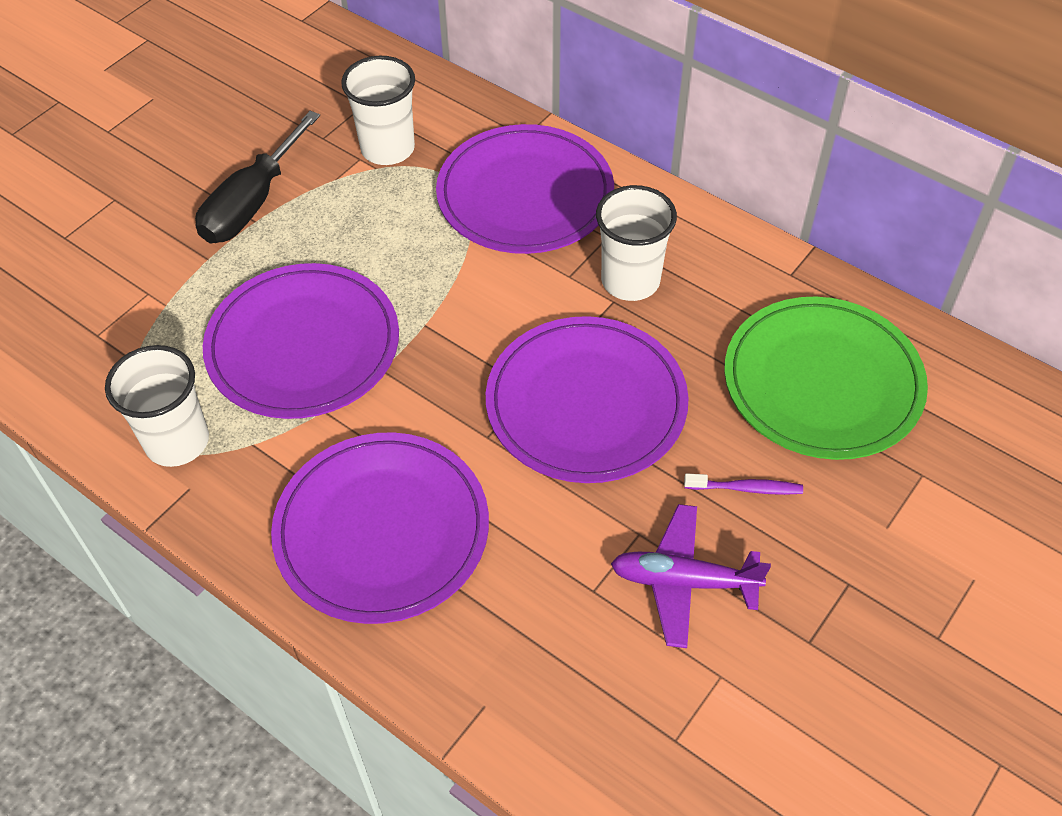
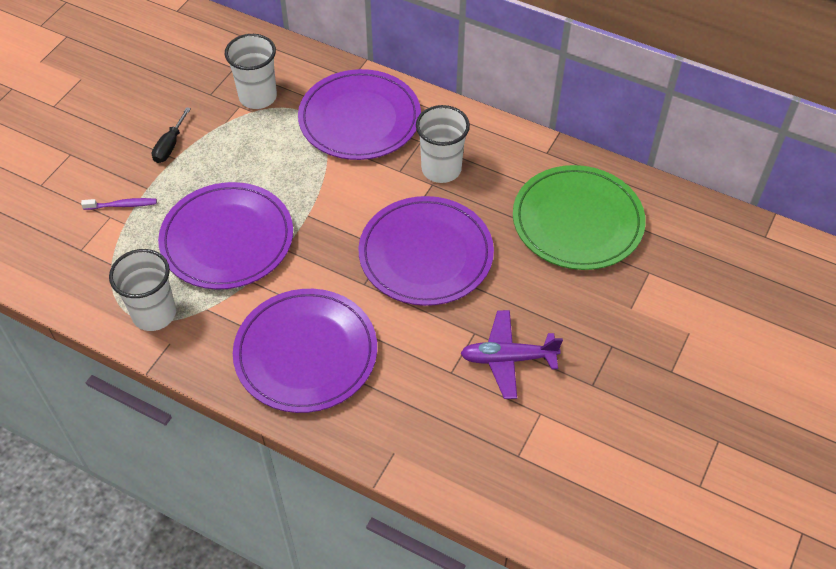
camera: 10 degrees left, 0 degrees up
black screwdriver [195,111,320,243] -> black screwdriver [152,107,191,163], size x0.55
purple toothbrush [684,473,803,495] -> purple toothbrush moved to [81,198,157,210]

